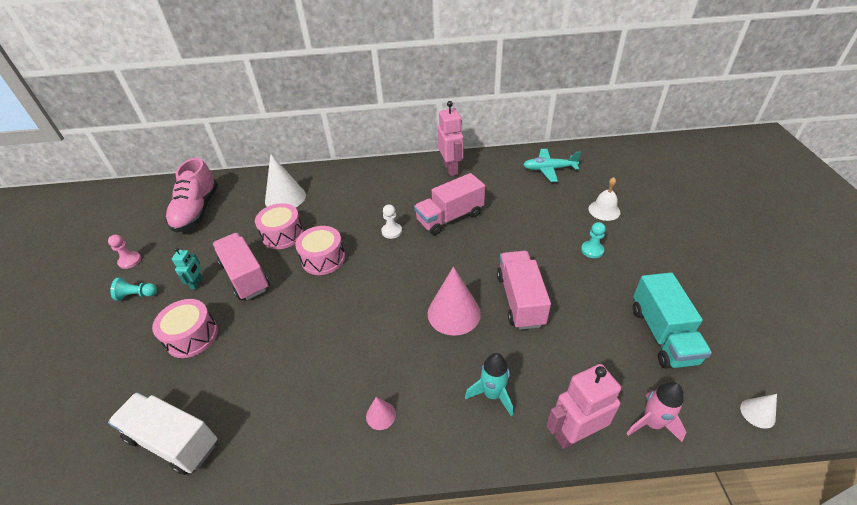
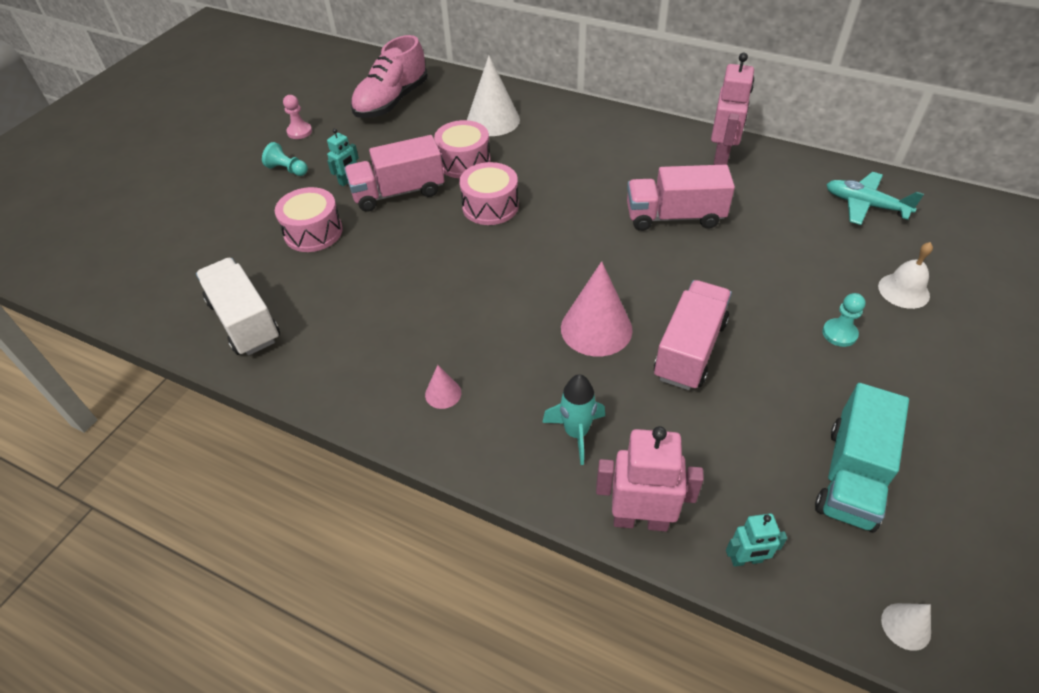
camera: 30 degrees right, 5 degrees up
pink truck [213,233,270,300] -> pink truck turned 105 degrees counterclockwise [344,135,444,212]
white pawn [381,204,402,239] -> none
pink rocket [626,382,686,442] -> turquoise robot [726,513,787,567]

